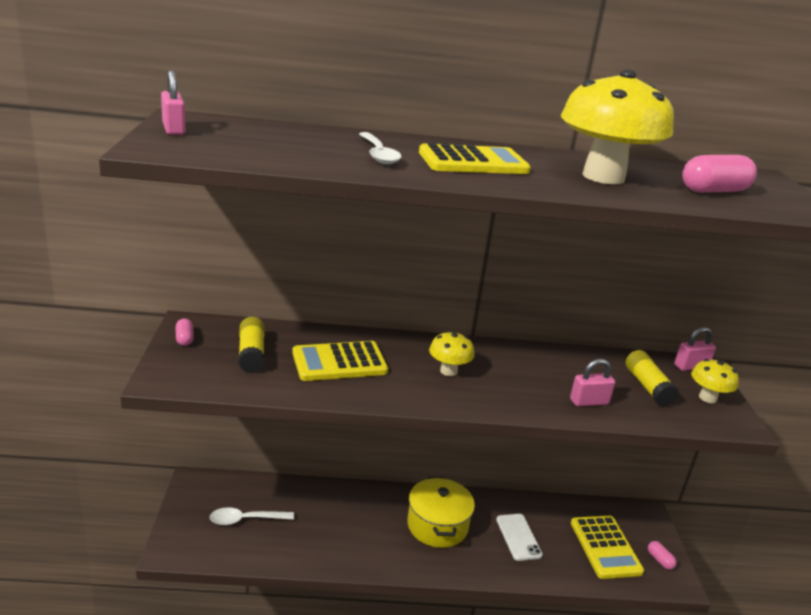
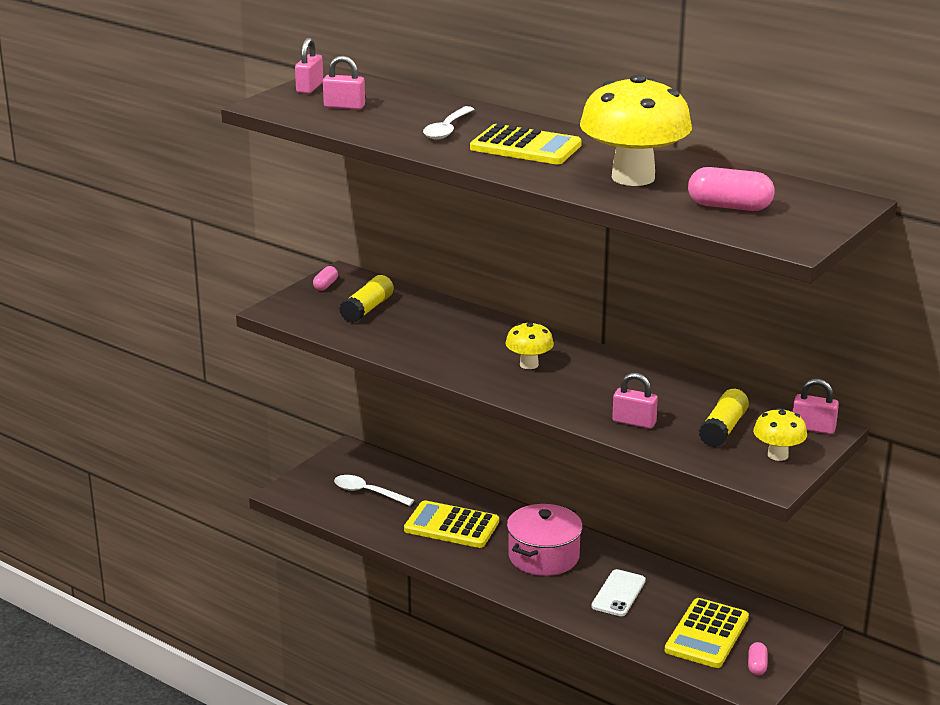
camera: 40 degrees right, 0 degrees up
yellow calculator [292,341,388,381] -> yellow calculator moved to [404,500,499,548]
yellow pot [407,477,475,548] -> pink pot [507,504,583,576]
none -> pink padlock [323,56,365,110]

